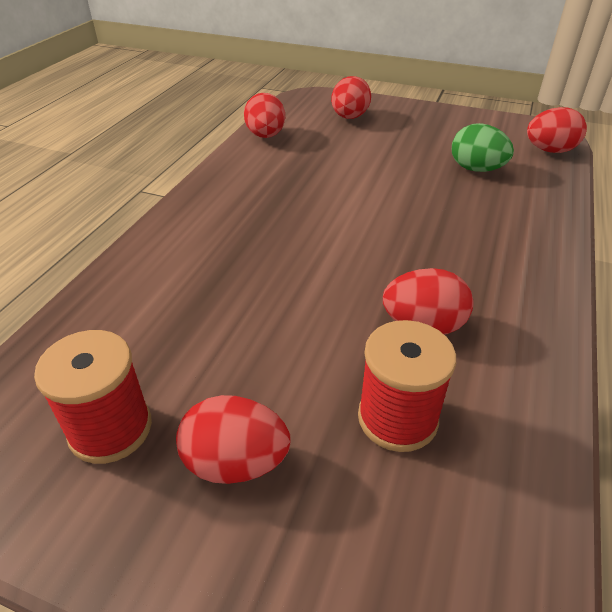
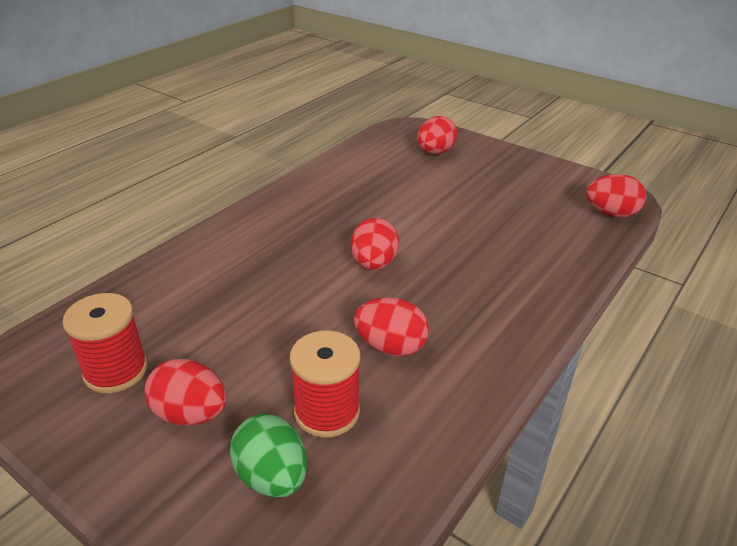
camera: 15 degrees right, 5 degrees down
red egg [244,93,285,138] -> red egg moved to [351,218,399,270]
green egg [452,123,514,172] -> green egg moved to [230,414,307,498]

